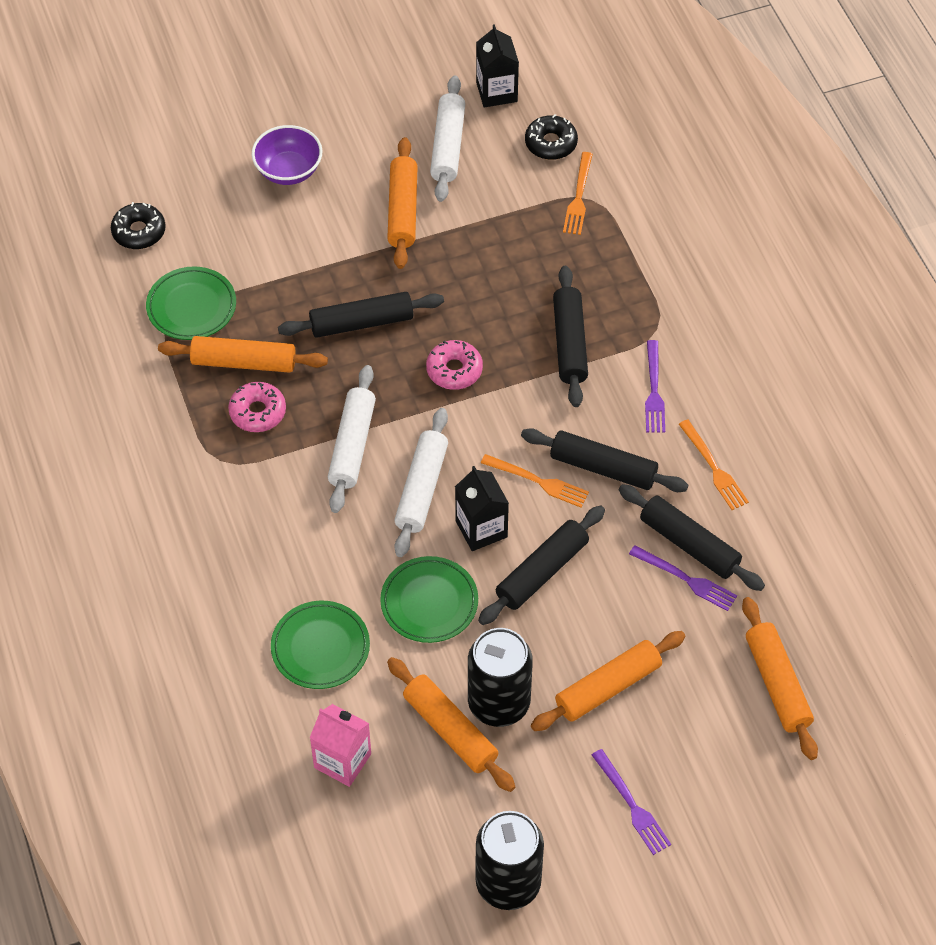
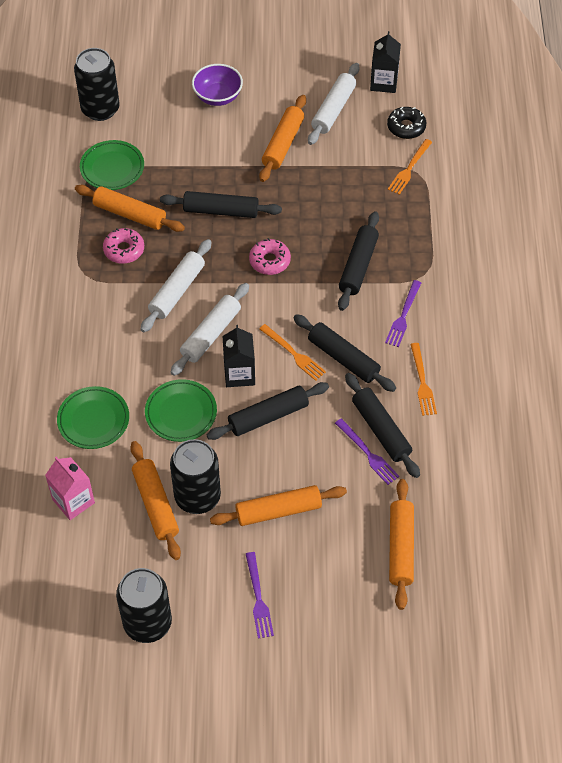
camera: 20 degrees right, 0 degrees up
black donut [111,202,166,249] -> black can [74,48,120,121]

